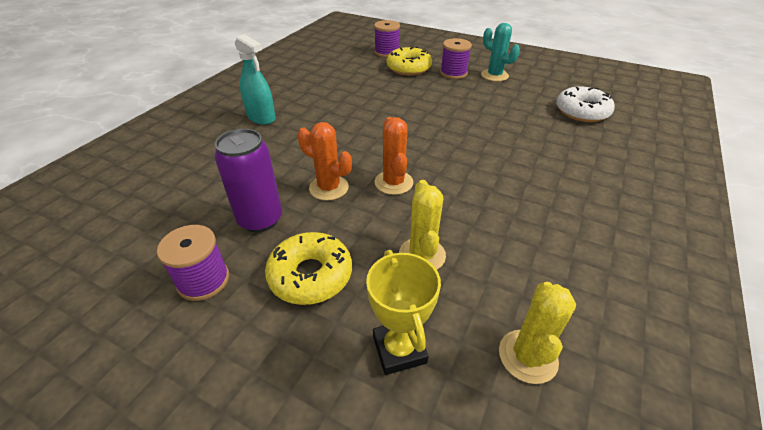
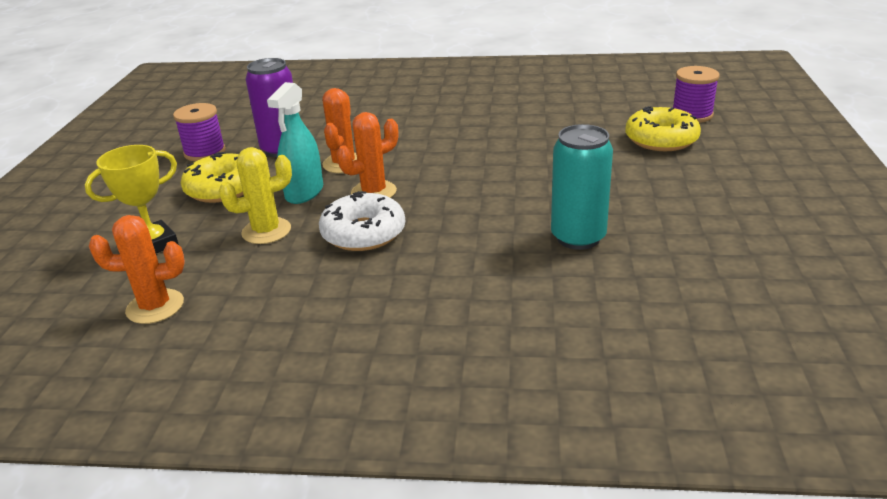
camera: 70 degrees right, 10 degrees down
turquoise spray bottle [235,34,276,125] -> turquoise spray bottle moved to [267,82,323,204]
purple spool [440,38,472,79] -> none
turquoise cactus [481,23,520,81] -> none
yellow cactus [499,282,576,384] -> orange cactus [89,215,185,324]
white donut [556,87,615,122] -> white donut moved to [319,191,405,251]
none -> turquoise can [551,124,613,250]

